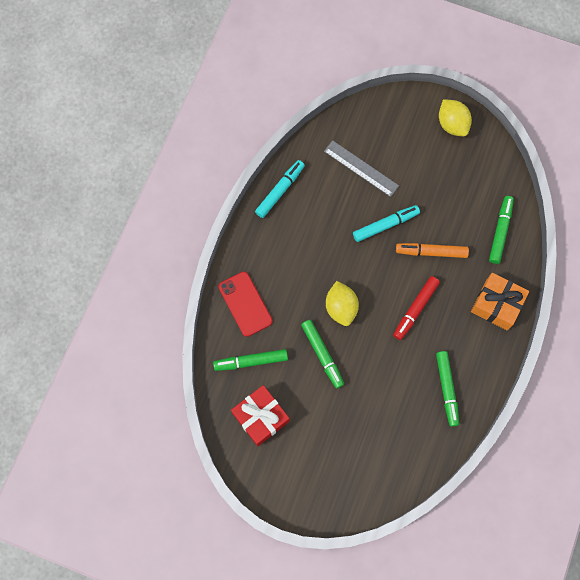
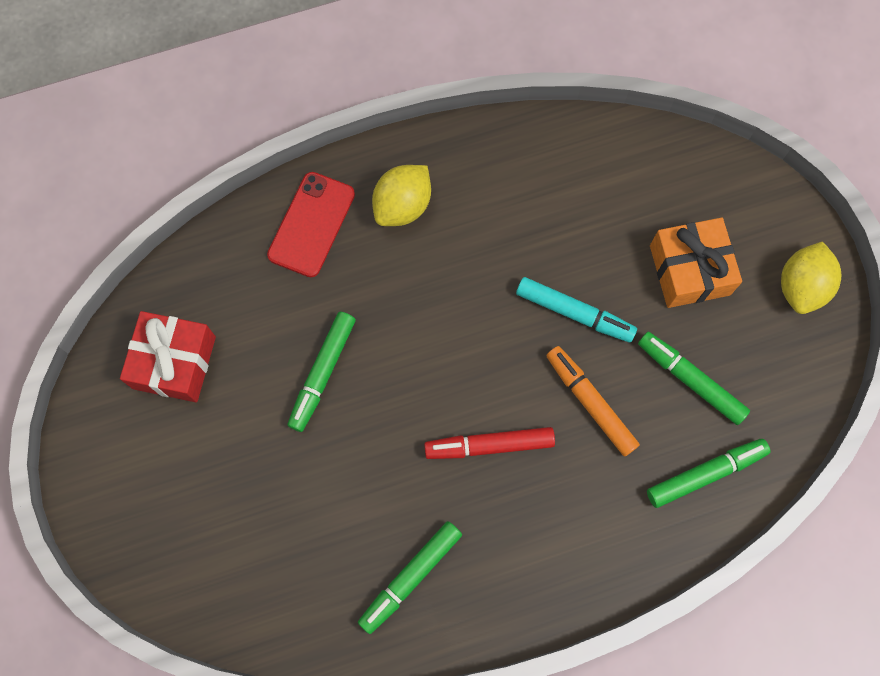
camera: 50 degrees right, 0 degrees up
green marker [213,349,288,371] -> green marker moved to [638,332,750,425]
turquoise marker [255,160,305,218] -> none
grey ruler [324,140,399,197] -> none
yellow lemon [326,281,359,326] -> yellow lemon moved to [372,165,431,226]
orange gift [471,273,529,330] -> orange gift moved to [650,218,742,308]

